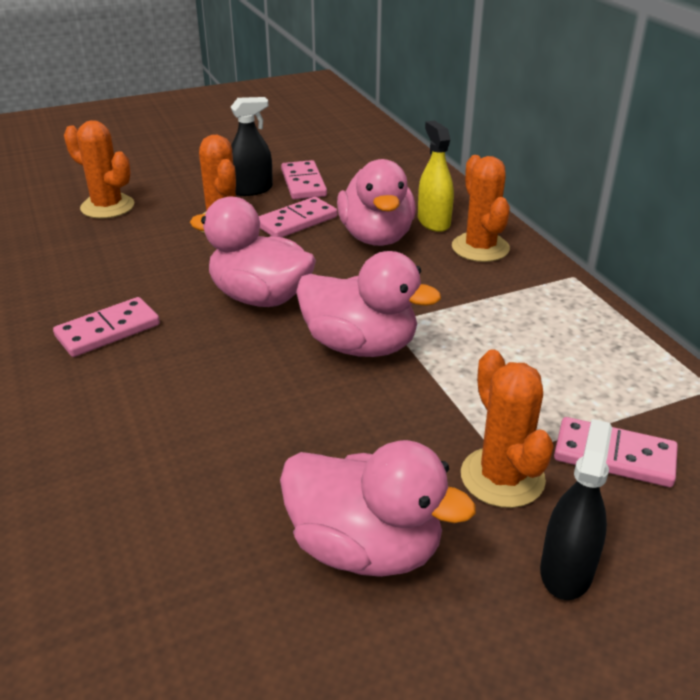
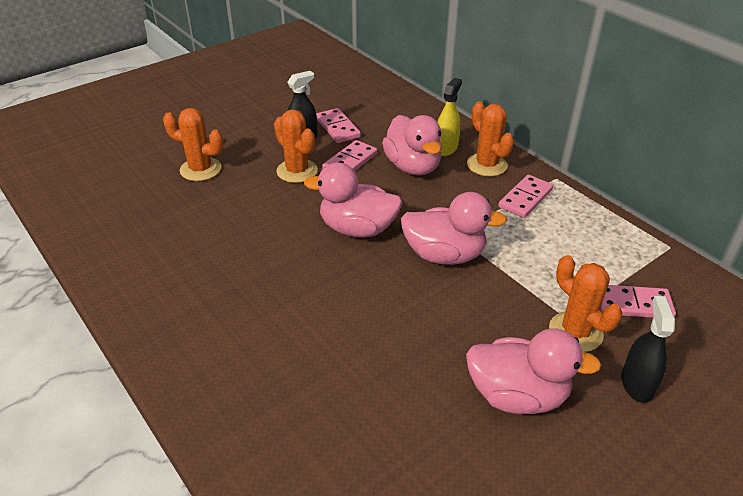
camera: 15 degrees left, 5 degrees up
pink domino [53,297,160,357] -> pink domino moved to [498,175,553,218]
yellow spray bottle [418,121,454,232] -> yellow spray bottle turned 60 degrees clockwise [437,78,462,156]

